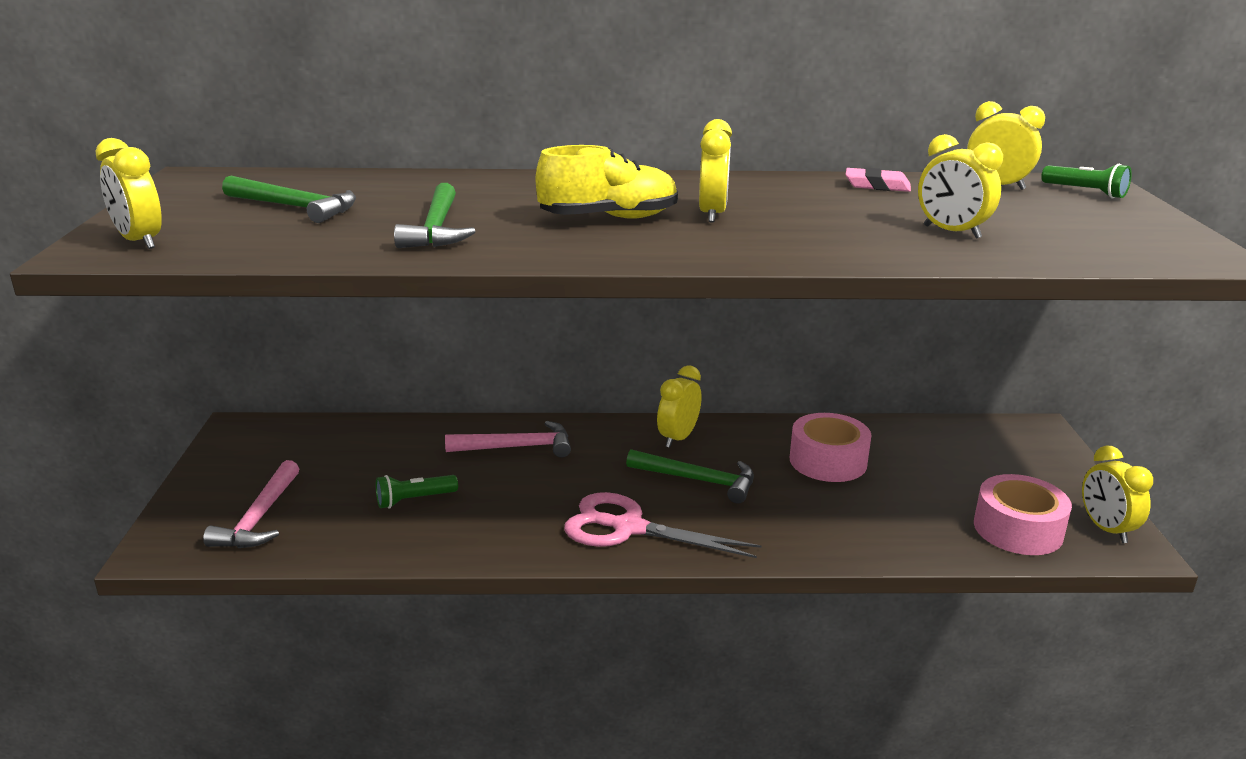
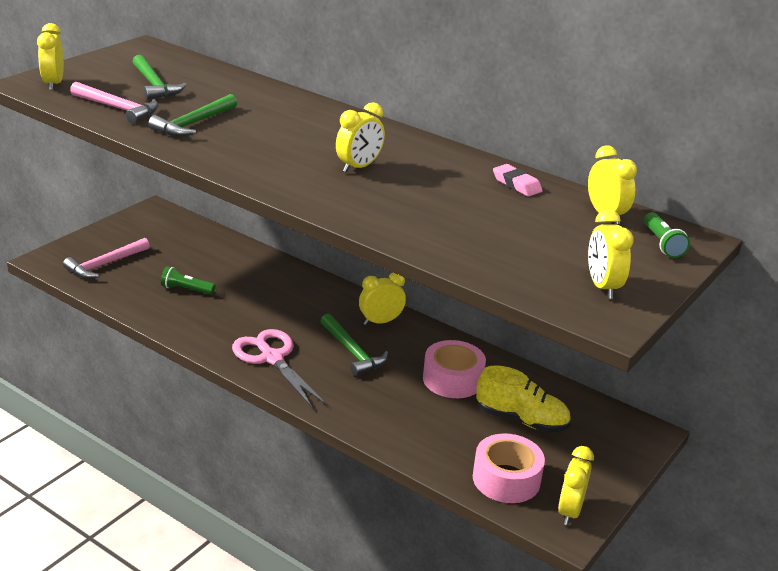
camera: 35 degrees right, 5 degrees up
pink hammer [445,421,571,458] -> pink hammer moved to [70,82,158,124]
yellow shoe [536,145,678,219] -> yellow shoe moved to [476,365,571,433]
yellow clock [918,134,1003,239] -> yellow clock moved to [588,209,634,299]

